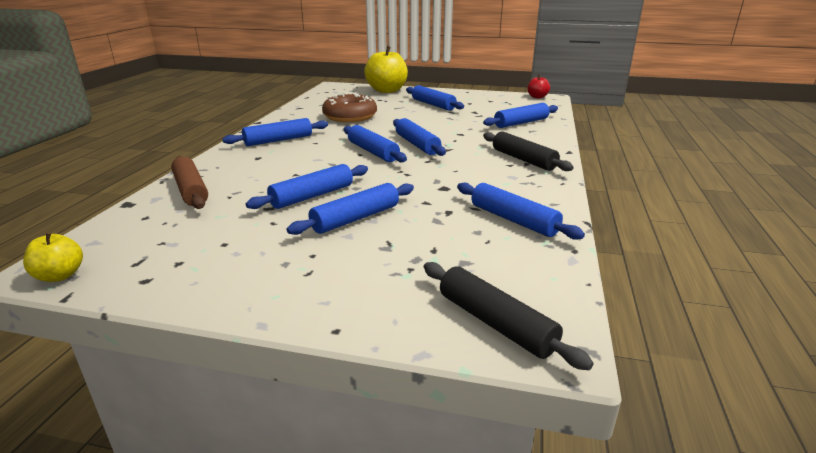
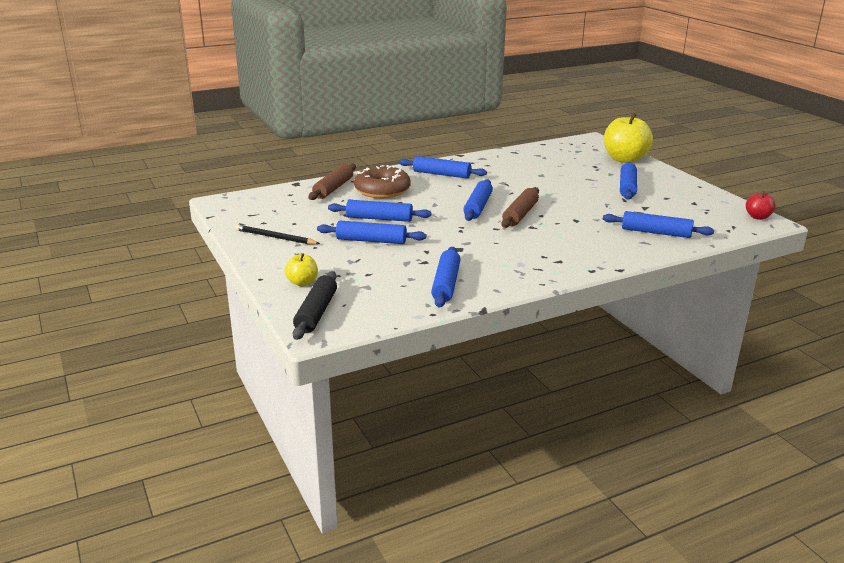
camera: 50 degrees right, 0 degrees up
yellow apple [23,232,83,282] -> yellow apple moved to [285,253,318,286]
brown donut [322,93,377,122] -> brown donut moved to [354,165,410,198]
blue rolling pin [393,118,446,156] -> brown rolling pin [501,187,539,228]
black rolling pin [483,131,574,171] -> none
none -> black pencil [235,224,320,245]

